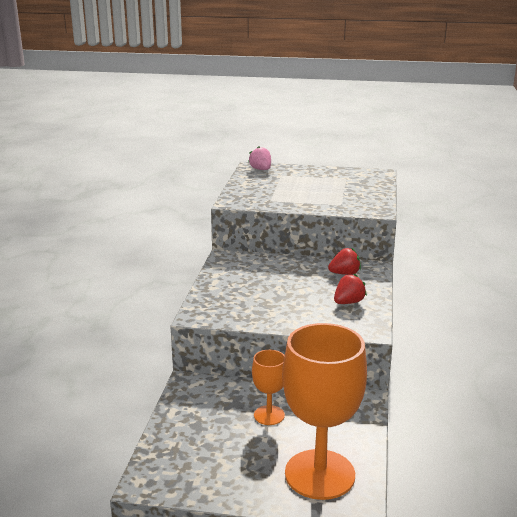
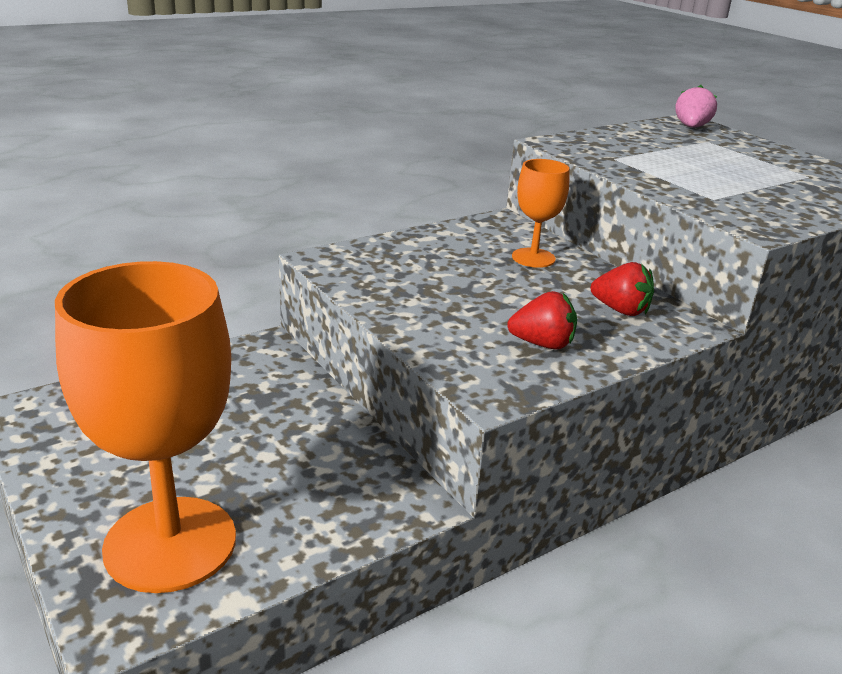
camera: 45 degrees right, 5 degrees up
orange goblet [252,350,285,425] -> orange goblet moved to [512,159,569,268]

